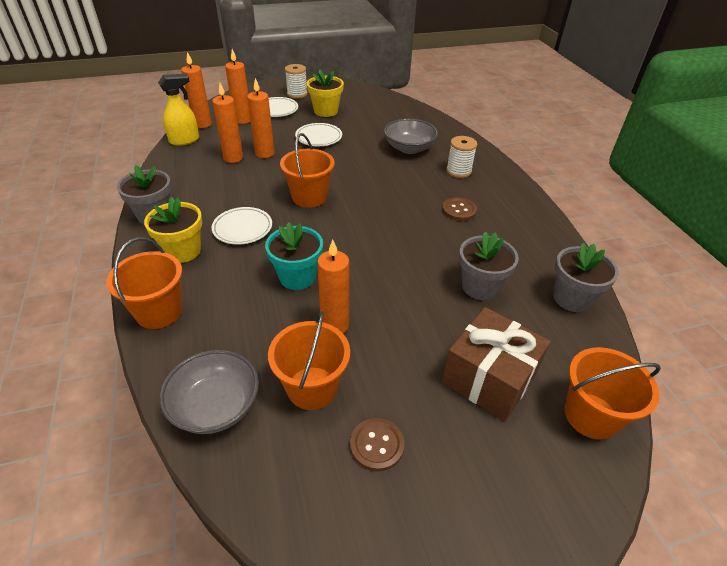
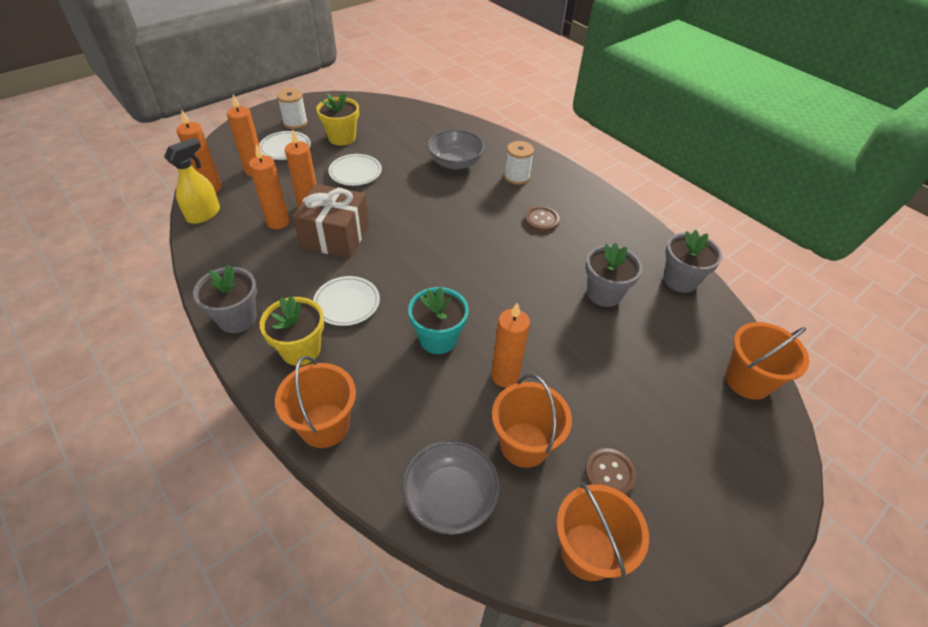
camera: 25 degrees left, 5 degrees up
orange bucket [280,133,335,208] -> orange bucket moved to [556,483,649,581]
brown gift [442,307,551,421] -> brown gift moved to [293,184,369,258]

